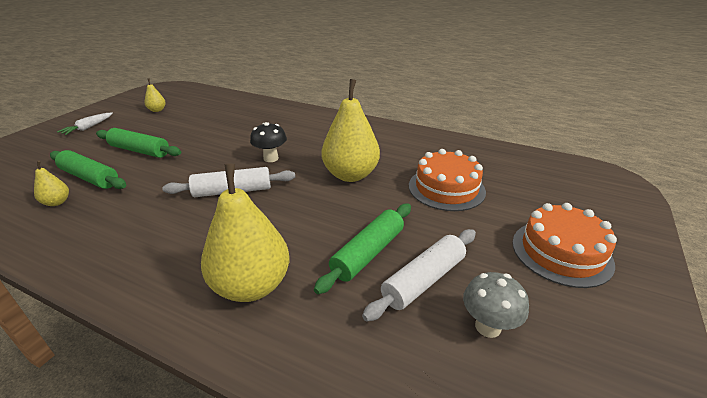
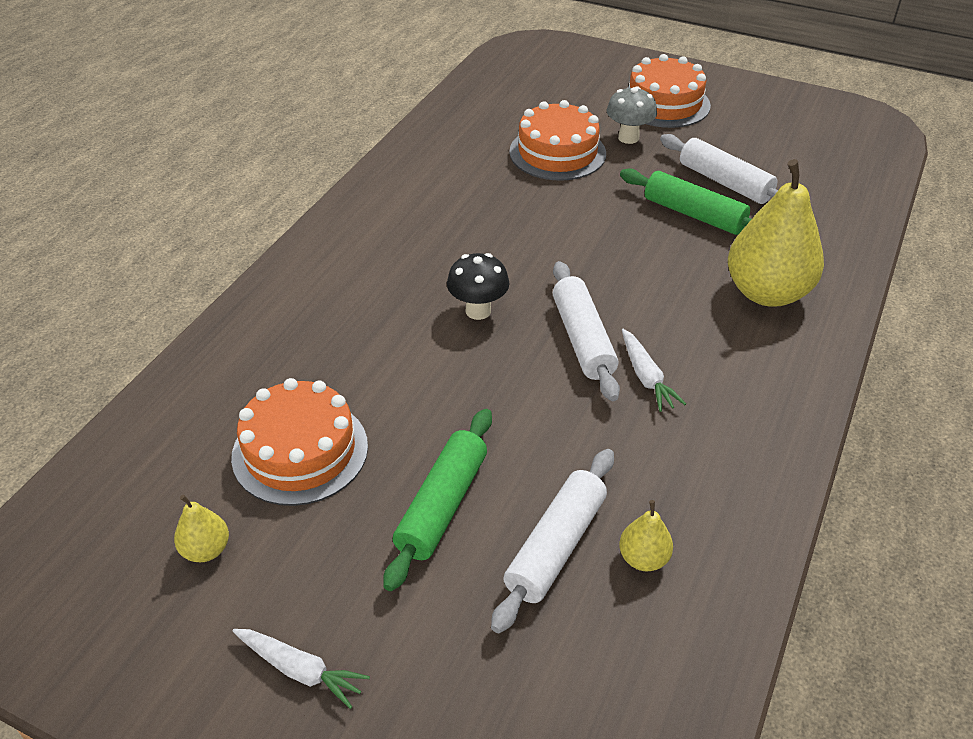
camera: 90 degrees left, 10 degrees up
green rolling pin [50,150,126,189] -> white rolling pin [491,449,614,633]
yellow pear [321,79,380,182] -> none
grey mushroom [463,272,529,338] -> grey mushroom moved to [607,86,657,144]
none -> orange cake [231,378,368,506]
none -> white carrot [622,329,686,412]

